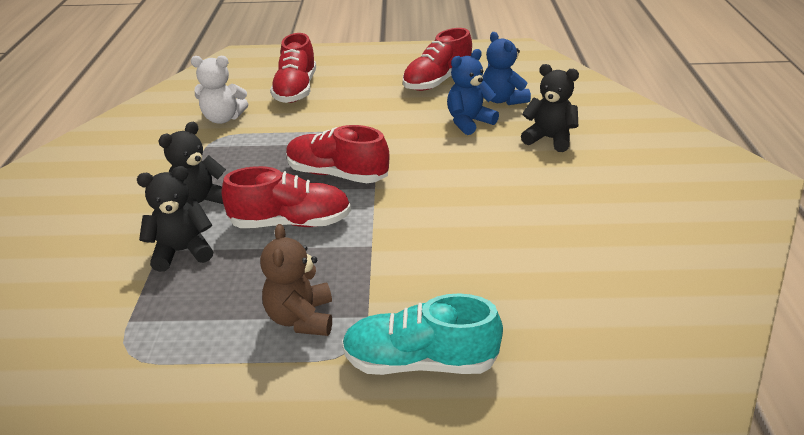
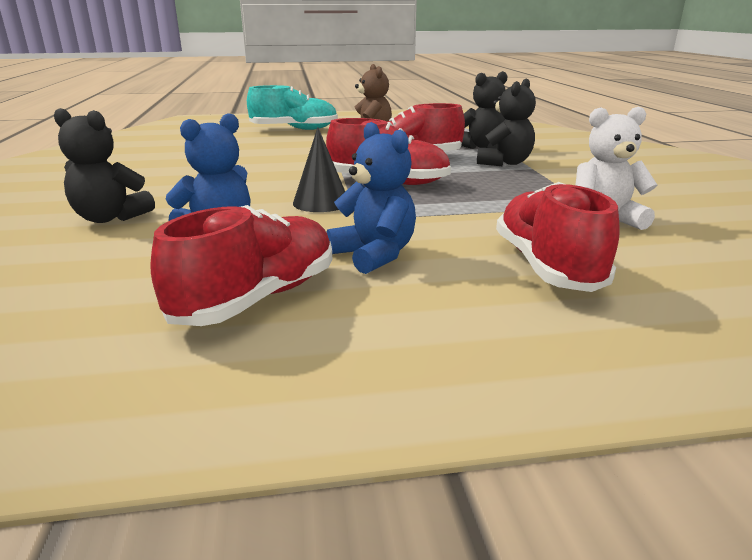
camera: 170 degrees right, 10 degrees down
blue teddy bear [483,32,531,105] -> blue teddy bear moved to [326,122,416,274]
none -> black cone [293,127,345,212]

